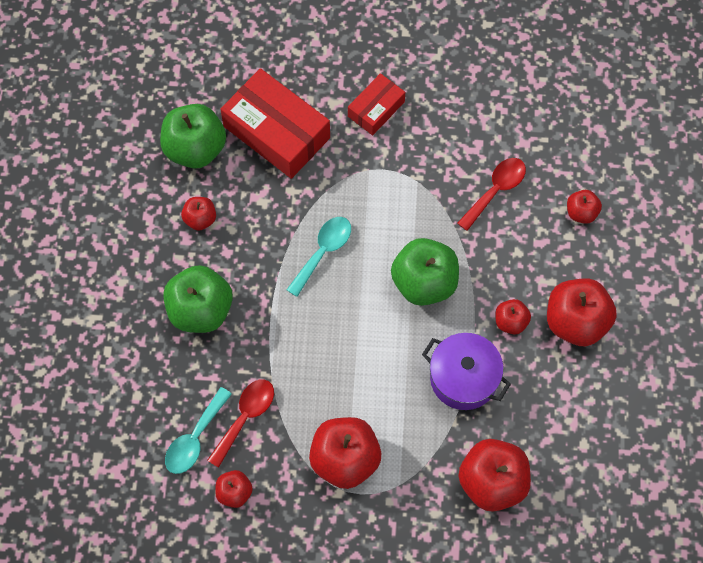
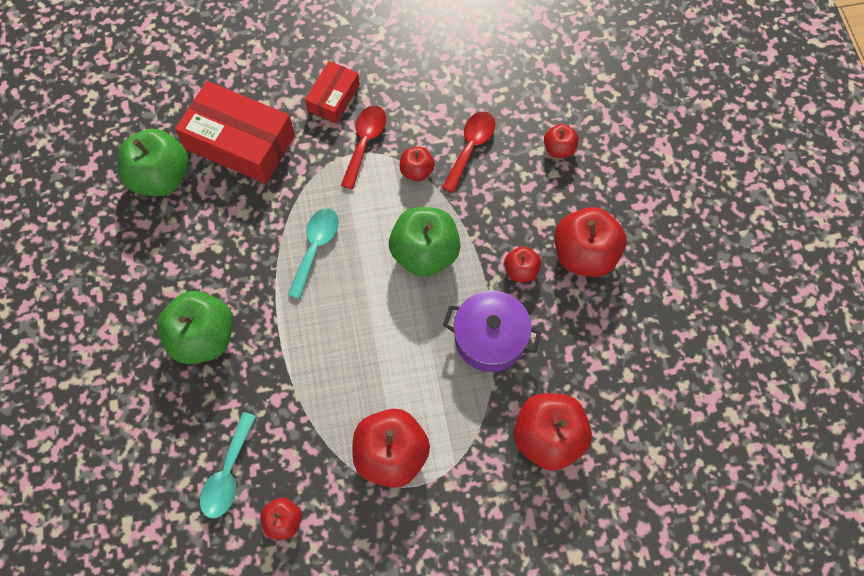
camera: 15 degrees left, 0 degrees up
red apple [181,197,216,231] -> red apple moved to [400,147,435,181]
red spoon [207,379,274,468] -> red spoon moved to [341,105,386,189]

